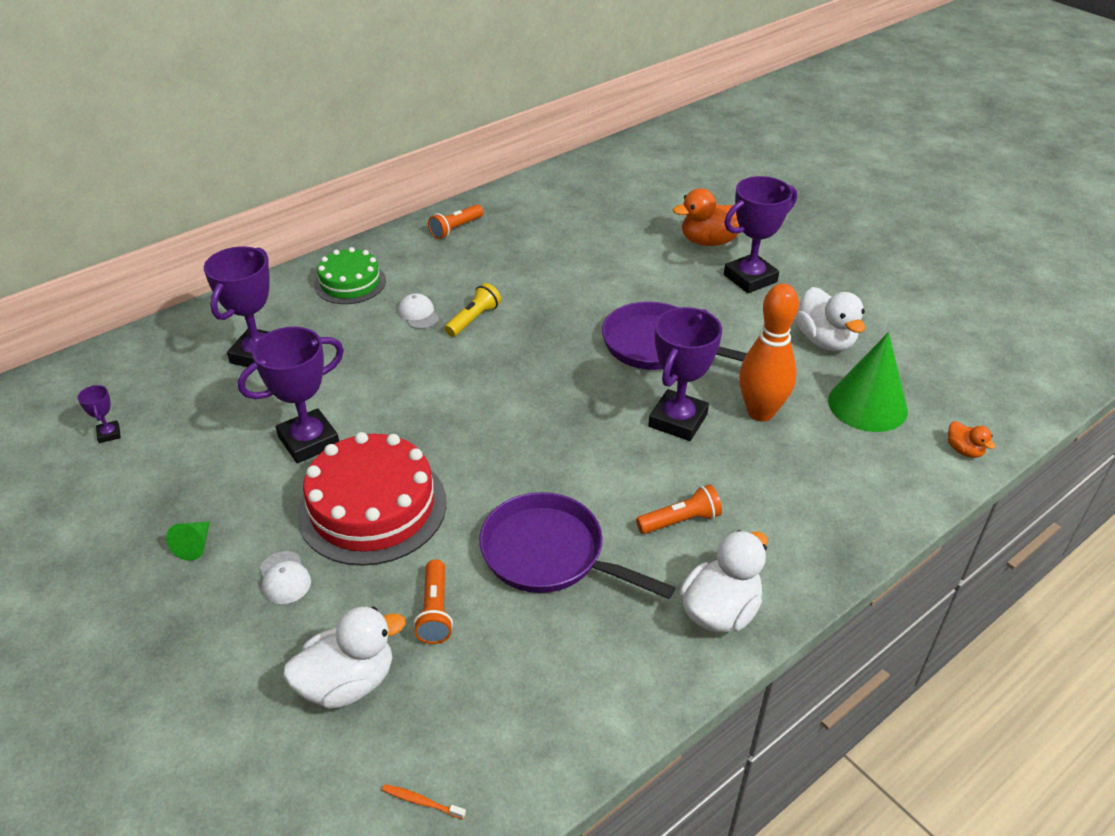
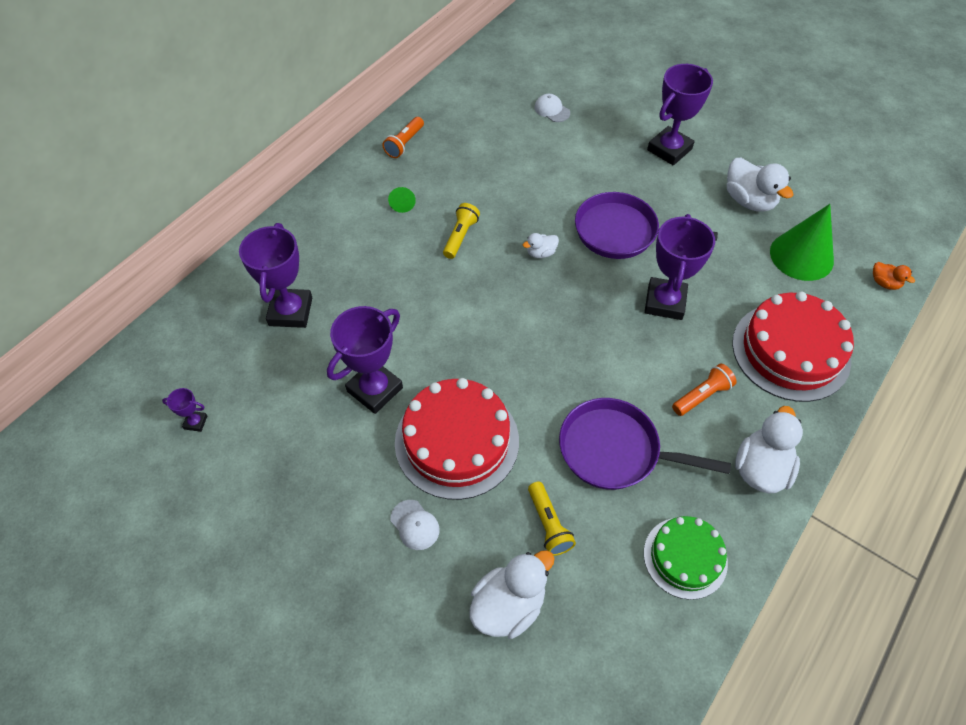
camera: 15 degrees left, 15 degrees up
purple trophy [77,385,121,443] -> purple trophy turned 45 degrees counterclockwise [162,388,207,432]
green cone [166,521,210,561] -> green cone moved to [388,187,416,213]
green cake [314,247,386,304] -> green cake moved to [644,516,728,600]
orange toothbrush [382,784,466,819] -> none
white cap [398,293,439,329] -> white cap moved to [534,94,570,122]
orange flashlight [413,559,453,644] -> yellow flashlight [528,482,576,556]
orange duck [673,188,739,246] -> none
orange bowling pin [739,284,799,422] -> none
none -> white duck [523,233,559,258]
none -> red cake [732,292,854,402]

